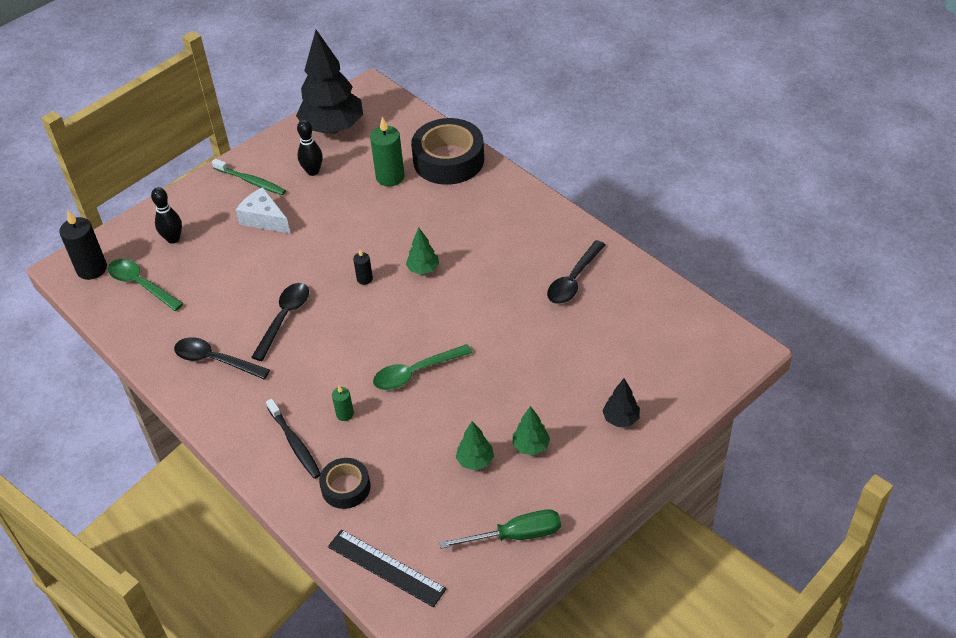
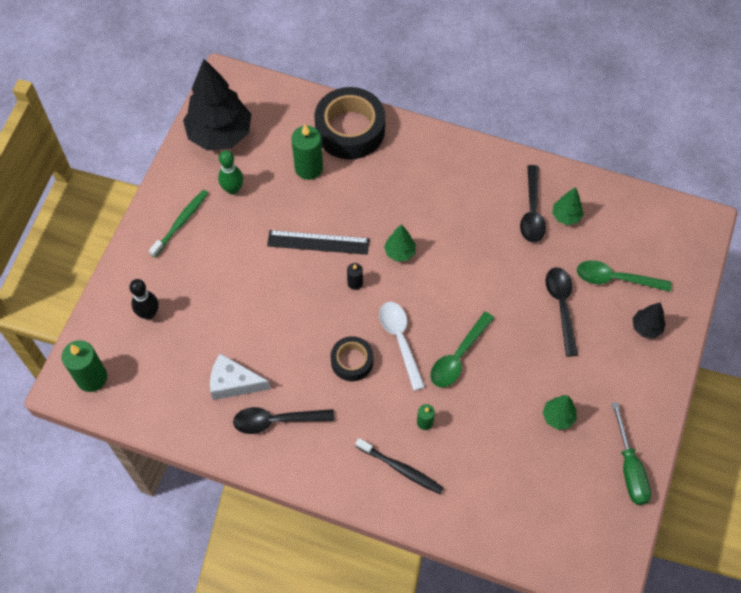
camera: 30 degrees left, 15 degrees up
black candle [59,210,107,280] -> green candle [62,340,107,392]
green spoon [108,259,184,311] -> green spoon moved to [577,260,671,292]
green toothbrush [212,159,286,195] -> green toothbrush turned 60 degrees counterclockwise [149,189,208,257]
white cheese [236,187,290,233] -> white cheese moved to [210,353,270,400]
black spoon [251,283,309,361] -> black spoon moved to [546,267,578,357]
black bowling pin [297,120,323,176] -> green bowling pin [218,150,243,195]
black tape [319,458,370,509] -> black tape moved to [331,336,373,381]
black ruler [328,530,447,607] -> black ruler moved to [267,230,369,255]
green screwdriver [439,509,561,549] -> green screwdriver turned 120 degrees clockwise [611,402,651,505]
green tree [513,406,550,455] -> green tree moved to [552,187,584,225]
none -> white spoon [379,302,425,391]

